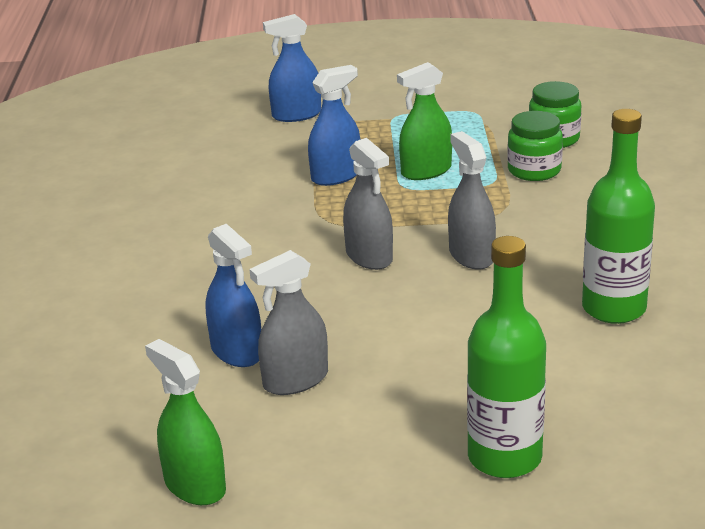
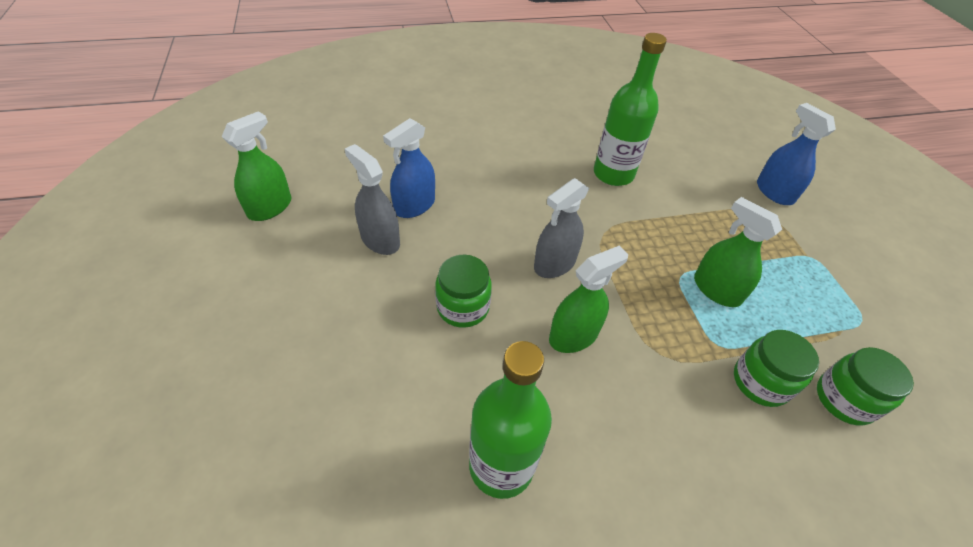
camera: 75 degrees right, 20 degrees up
blue spray bottle [308,65,361,186] -> none
grey spray bottle [448,131,496,270] -> green spray bottle [549,246,628,353]
green bottle [467,236,546,478] -> green bottle moved to [594,33,667,186]
none -> green jar [435,254,492,328]

